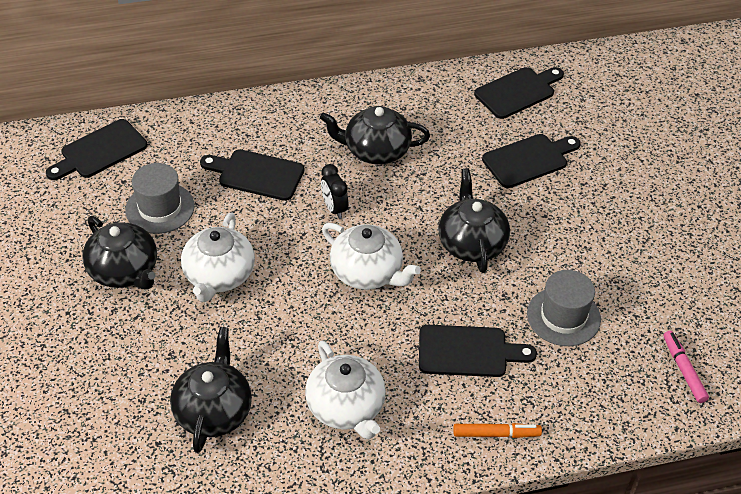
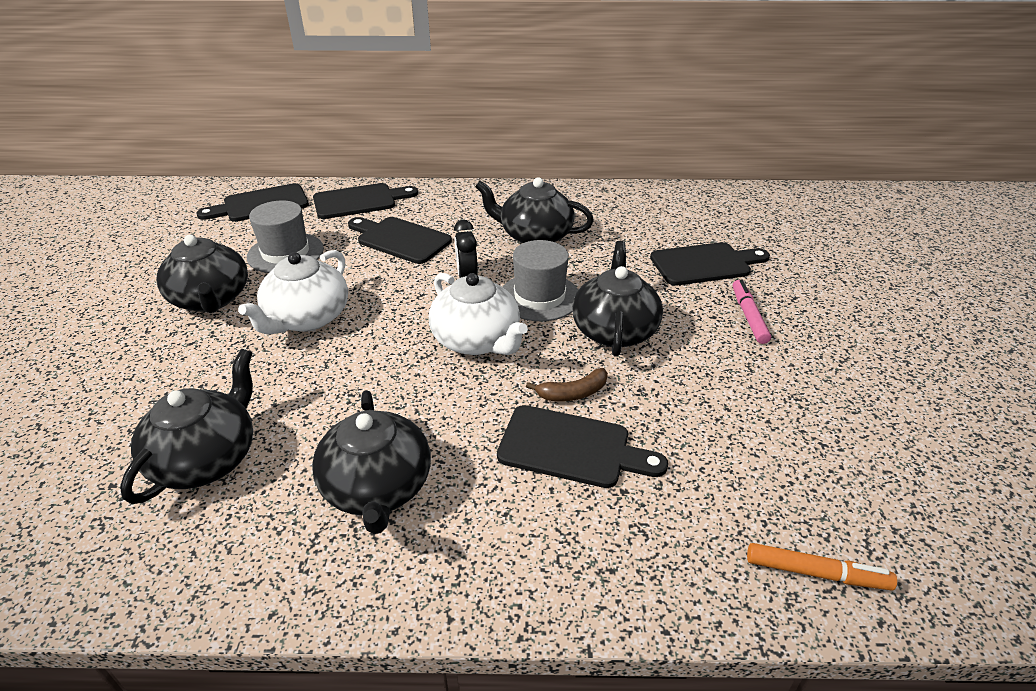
camera: 15 degrees right, 10 degrees down
white teapot [305,341,386,439] -> black teapot [312,390,431,534]
orange marker [453,423,542,438] -> orange marker moved to [747,543,897,591]
black cutting board [474,67,564,119] -> black cutting board moved to [313,183,418,219]
grey hat [527,270,601,346] -> grey hat moved to [503,240,578,321]
pink marker [663,331,709,403] -> pink marker moved to [733,280,771,344]
none -> brown banana [526,368,608,401]

